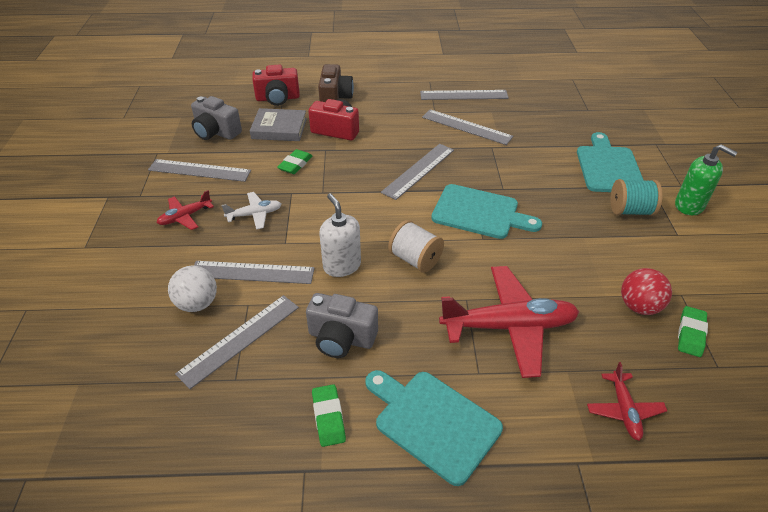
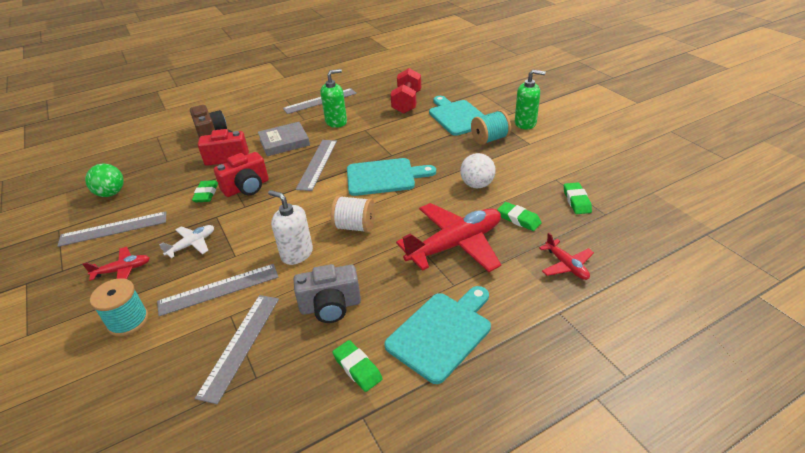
camera: 25 degrees left, 5 degrees down
red plane [157,190,214,230] -> red plane turned 135 degrees counterclockwise [82,247,150,280]
white ball [168,265,217,312] -> white ball moved to [460,153,496,188]
grey camera [191,96,242,140] -> green ball [85,164,124,197]
grey book [250,108,307,141] -> grey book moved to [258,122,310,156]
red camera [252,65,300,106] -> red camera moved to [214,152,269,197]
turquoise cutting board [365,370,503,486] -> turquoise cutting board turned 120 degrees clockwise [384,286,491,384]
grey ruler [422,109,513,145] -> green soap dispenser [321,69,347,128]
red ball [621,268,672,315] -> none
none -> turquoise spool [90,278,149,336]
none -> red dumbbell [390,68,421,114]
none -> green eraser [497,202,542,231]

